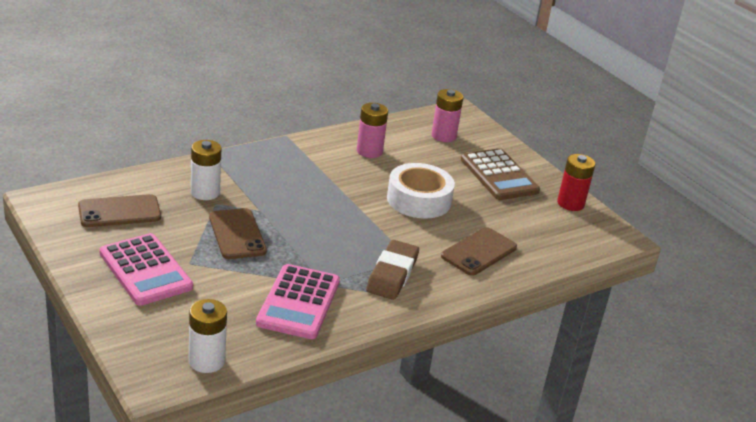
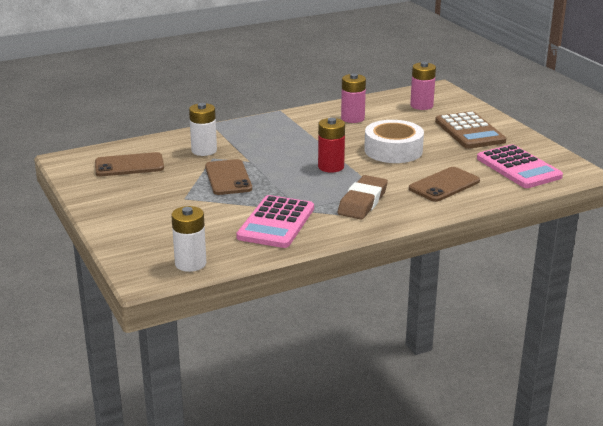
camera: 10 degrees right, 5 degrees down
pink calculator [99,233,193,306] -> pink calculator moved to [477,144,563,188]
red battery [557,154,595,211] -> red battery moved to [318,118,345,173]

